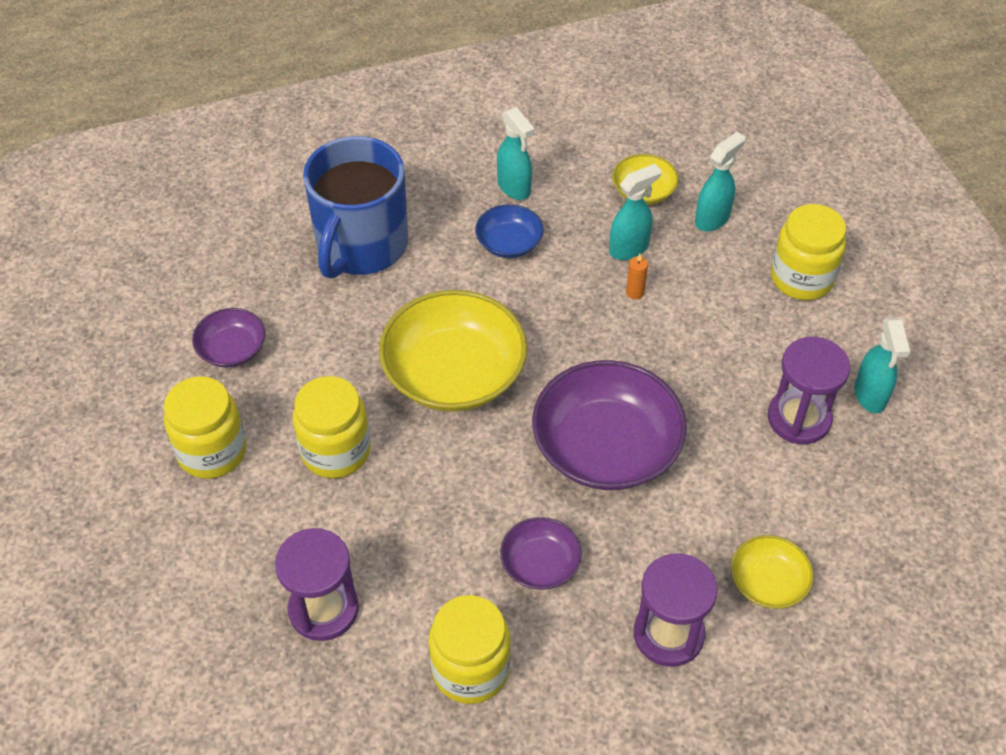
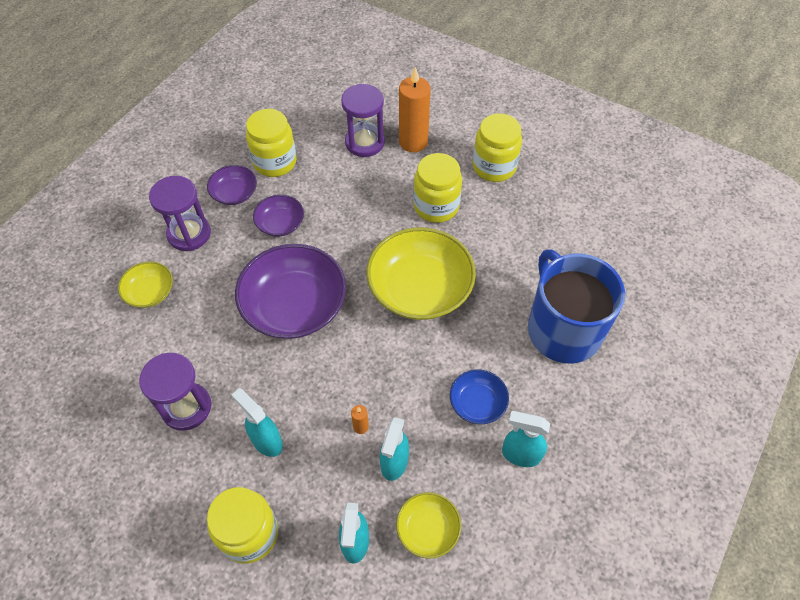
camera: 140 degrees right, 5 degrees up
purple bowl [192,308,265,367] -> purple bowl moved to [207,165,257,205]
turquoise spray bottle [854,318,910,413] -> turquoise spray bottle moved to [232,388,283,457]
none -> orange candle [399,67,431,152]

